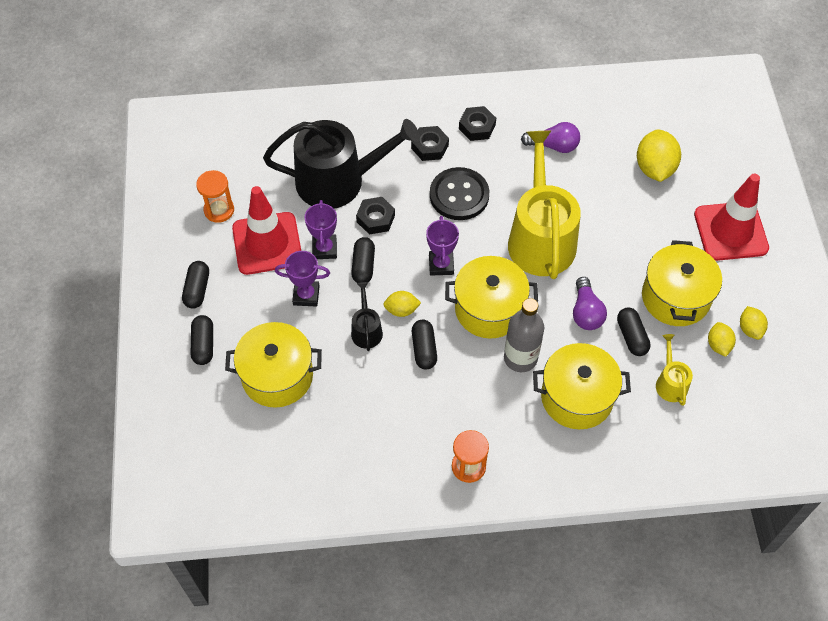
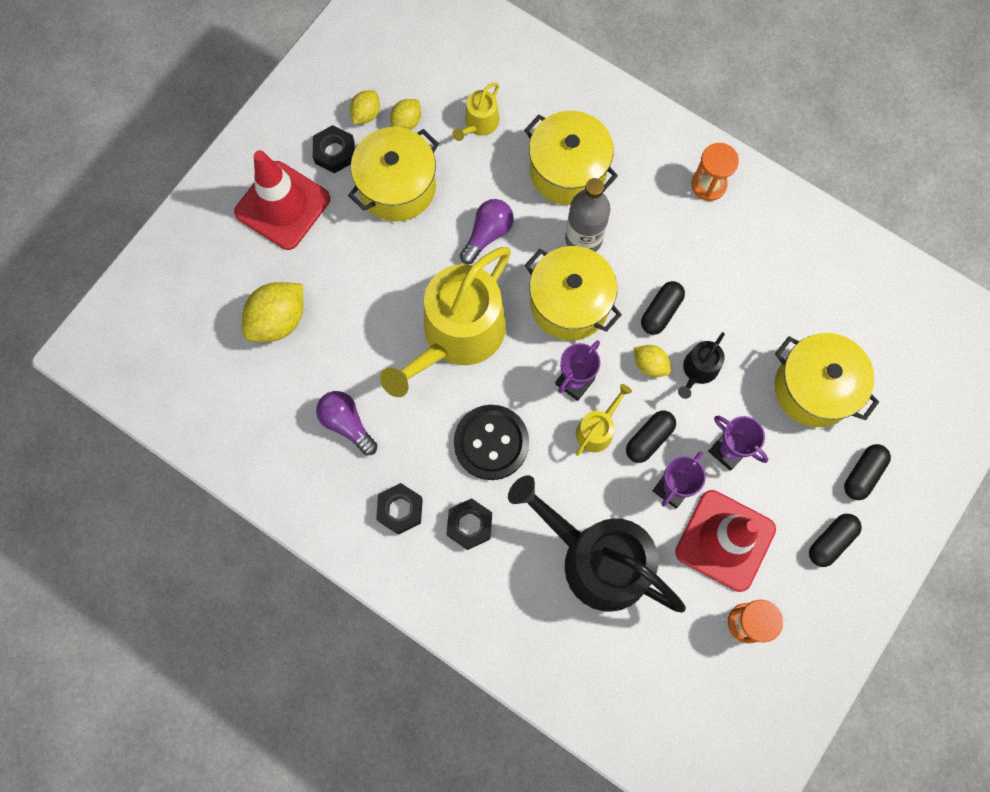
camera: 140 degrees left, 15 degrees up
black nut [356,197,395,235] -> black nut moved to [313,125,354,173]
black capsule [617,307,651,356] -> none
none -> yellow watering can [576,384,632,456]

